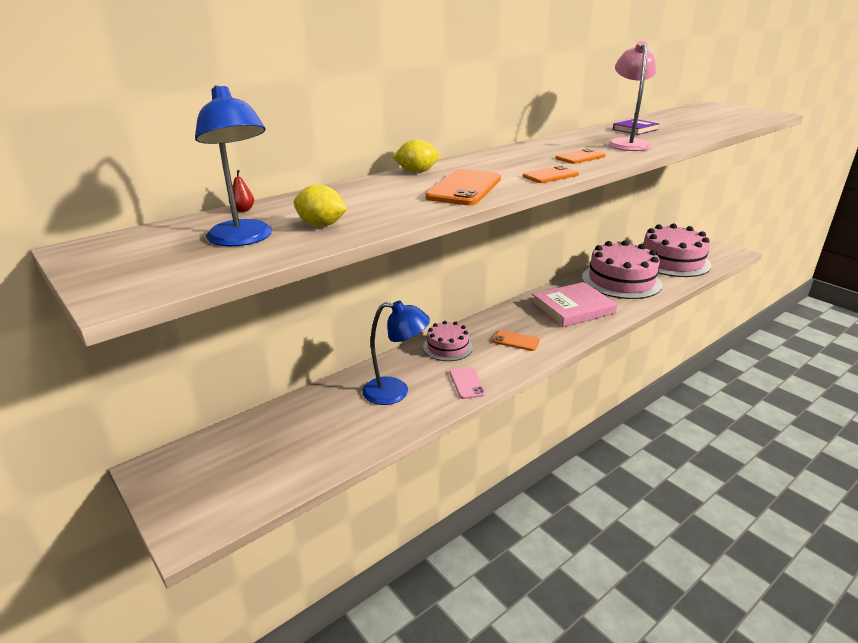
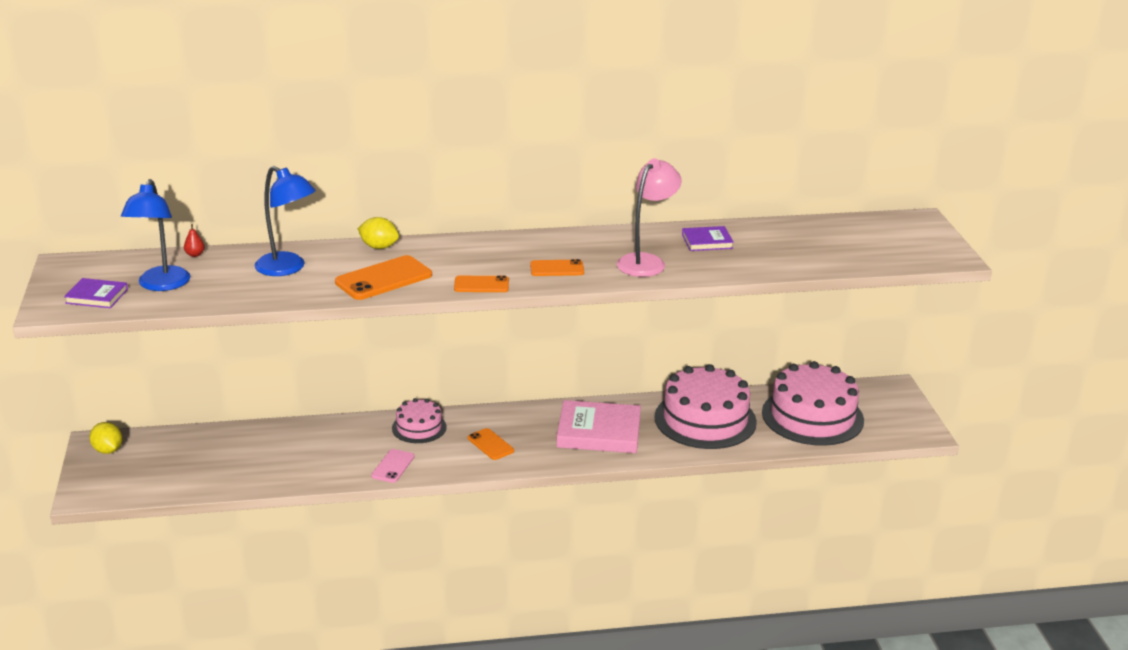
camera: 30 degrees right, 0 degrees up
yellow lemon [294,184,347,227] -> yellow lemon moved to [89,422,123,454]
blue lamp [362,301,430,405] -> blue lamp moved to [255,166,316,276]
none -> purple book [64,278,128,308]

